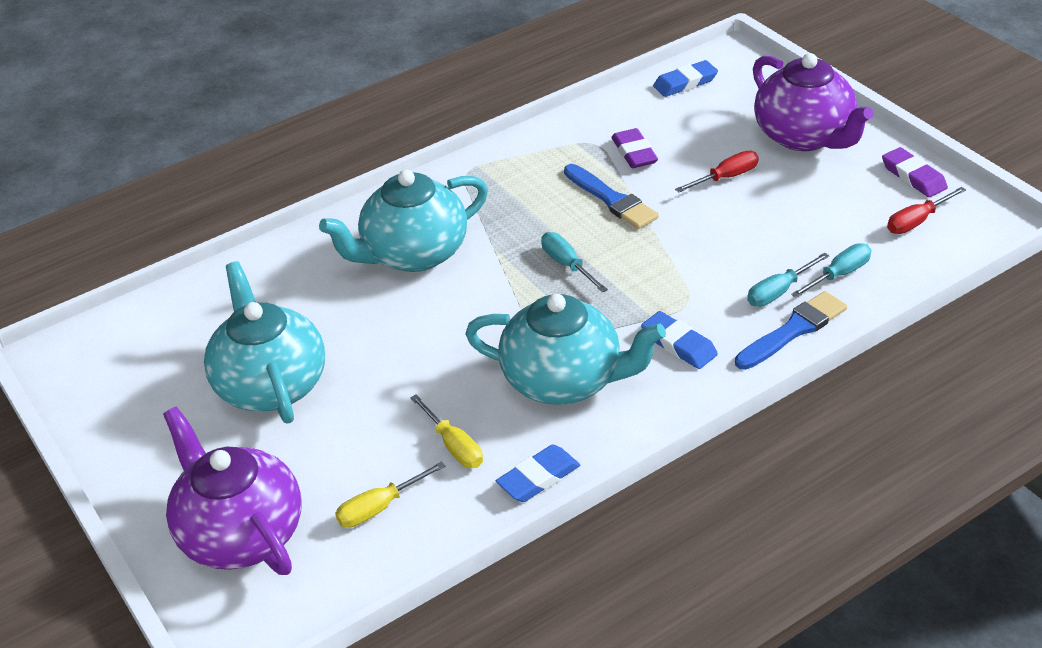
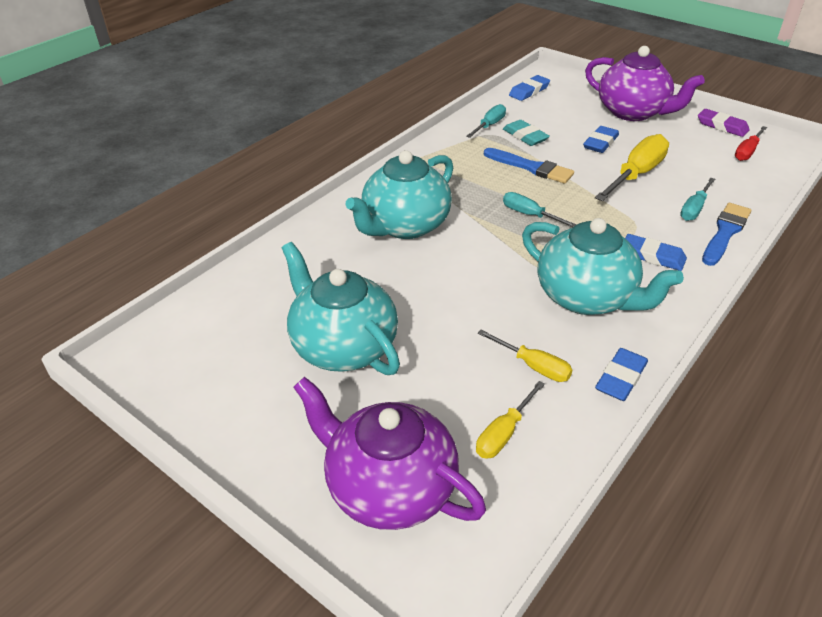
camera: 20 degrees left, 0 degrees up
turquoise teapot [465,294,666,405] -> turquoise teapot turned 45 degrees clockwise [522,218,684,315]
purple eraser [611,128,658,168] -> turquoise eraser [503,120,550,146]
red screwdriver [675,151,759,193] -> blue eraser [583,126,619,153]
turquoise screwdriver [791,243,871,298] -> turquoise screwdriver moved to [466,104,506,138]
none -> yellow screwdriver [595,134,669,201]

